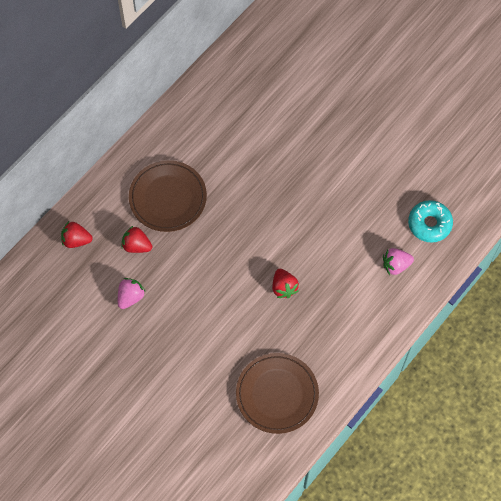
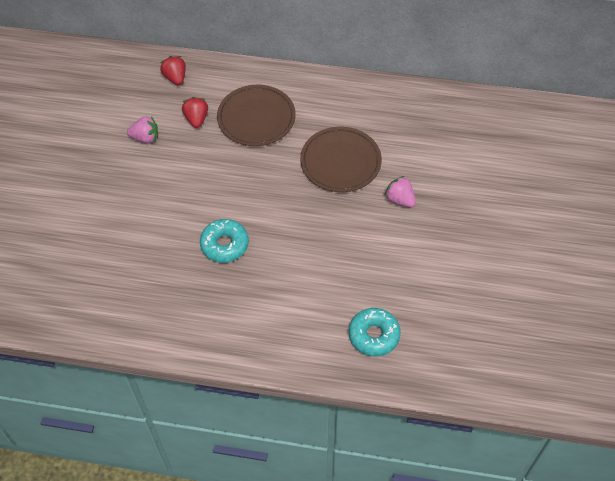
camera: 60 degrees right, 10 degrees down
brown plate [236,353,319,434] -> brown plate moved to [300,127,382,192]
red strawberry [272,269,299,298] -> turquoise donut [200,219,249,263]
pink strawberry [383,248,414,275] -> pink strawberry moved to [384,176,416,208]

